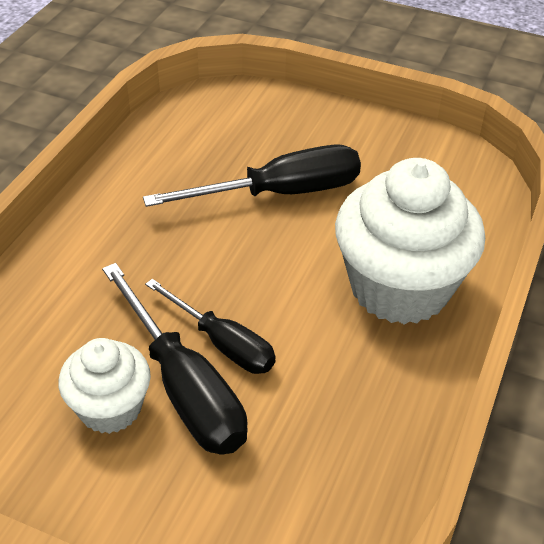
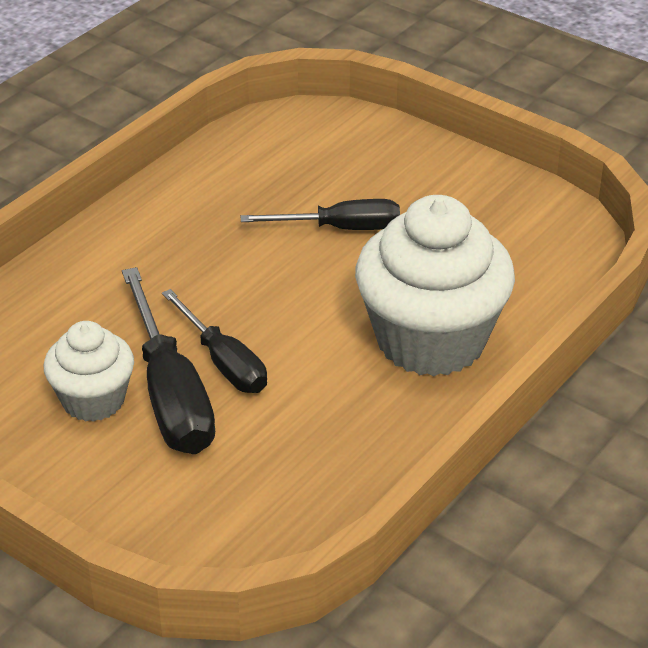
camera: 15 degrees right, 5 degrees down
black screwdriver [143,145,361,207] -> black screwdriver [241,199,400,230], size x0.65

